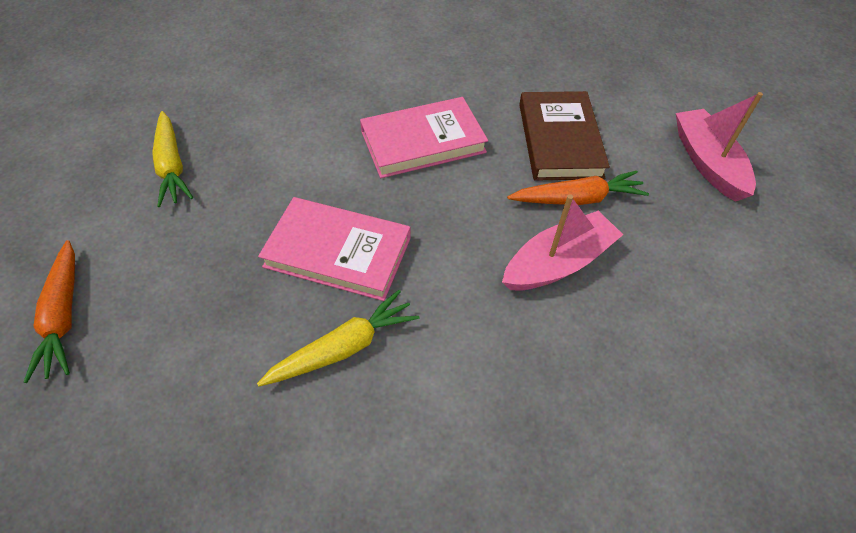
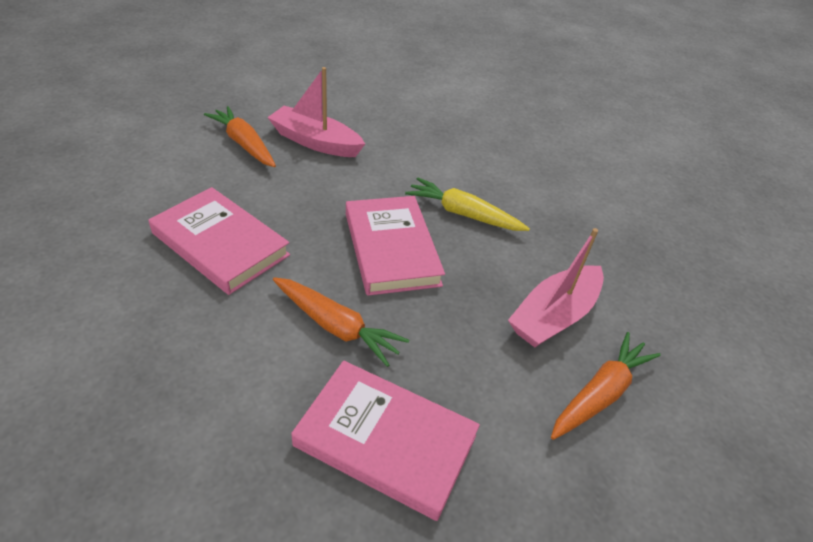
camera: 125 degrees left, 10 degrees down
yellow carrot [152,111,193,207] -> pink book [291,361,480,521]
brown book [519,91,610,181] -> none
pink boat [676,92,763,202] -> pink boat moved to [508,228,604,347]
none -> orange carrot [273,277,409,367]

